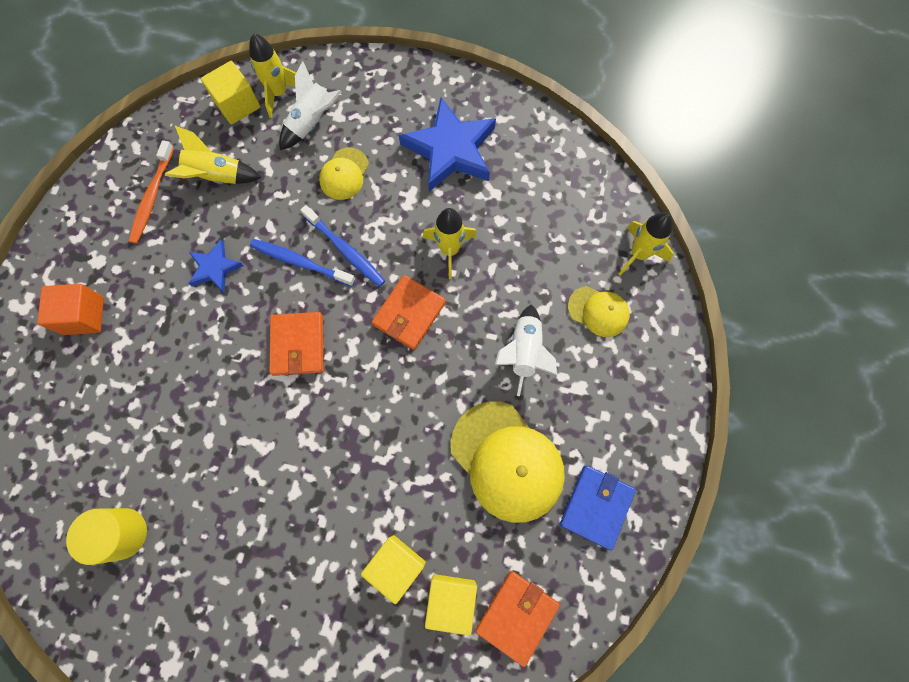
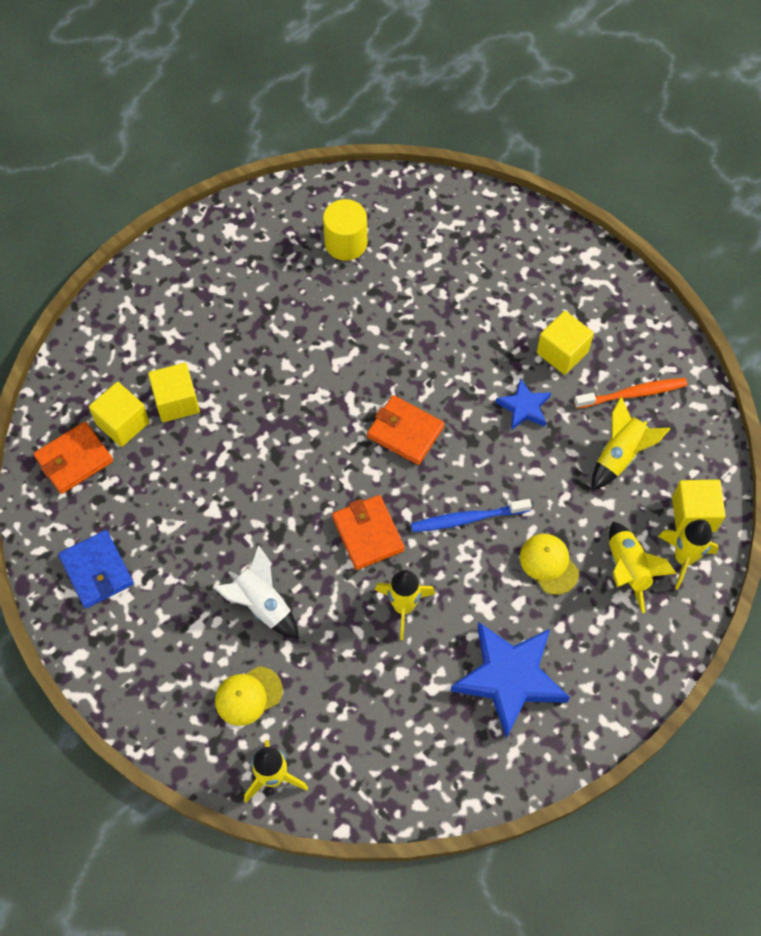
camera: 125 degrees right, 10 degrees down
orange cube [37,284,104,335] -> none
orange toothbrush [129,140,174,244] -> orange toothbrush turned 120 degrees clockwise [574,378,687,409]
blue toothbrush [250,239,355,287] -> none
white rocket [279,61,342,150] -> yellow rocket [609,522,677,613]
yellow cap [451,401,565,523] -> none
orange wallet [476,571,560,667] -> orange wallet turned 75 degrees clockwise [33,421,113,494]
none -> yellow cube [537,311,594,375]

